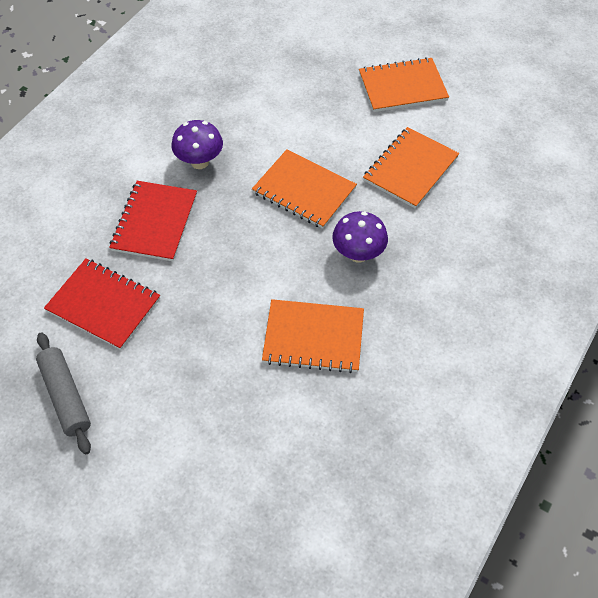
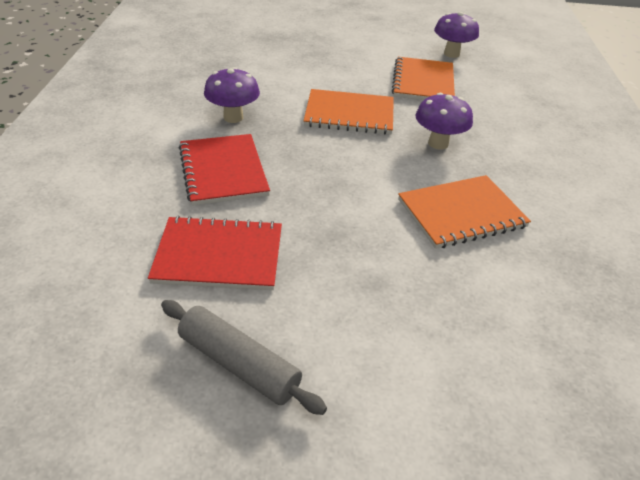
camera: 30 degrees left, 15 degrees down
orange notebook [359,57,449,112] -> none
none -> purple mushroom [434,12,479,58]

